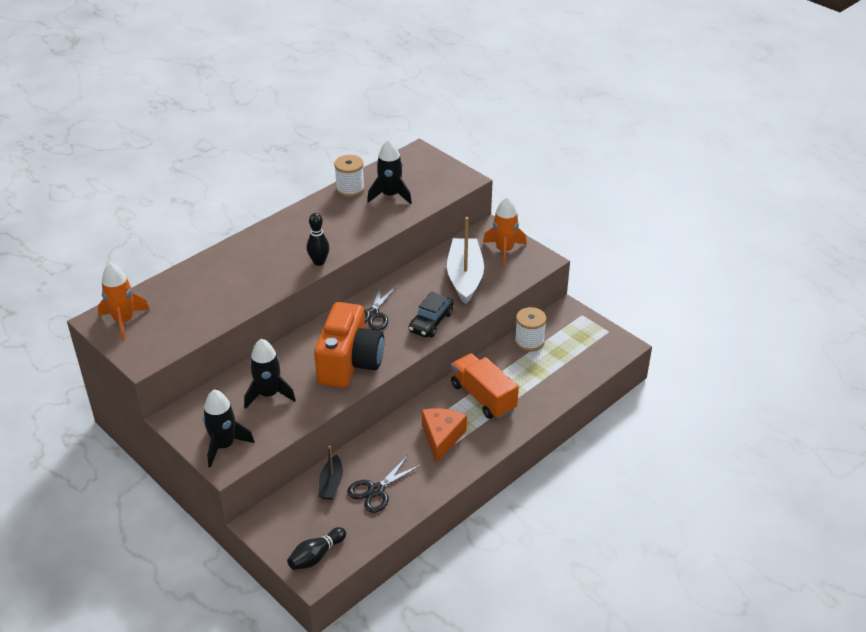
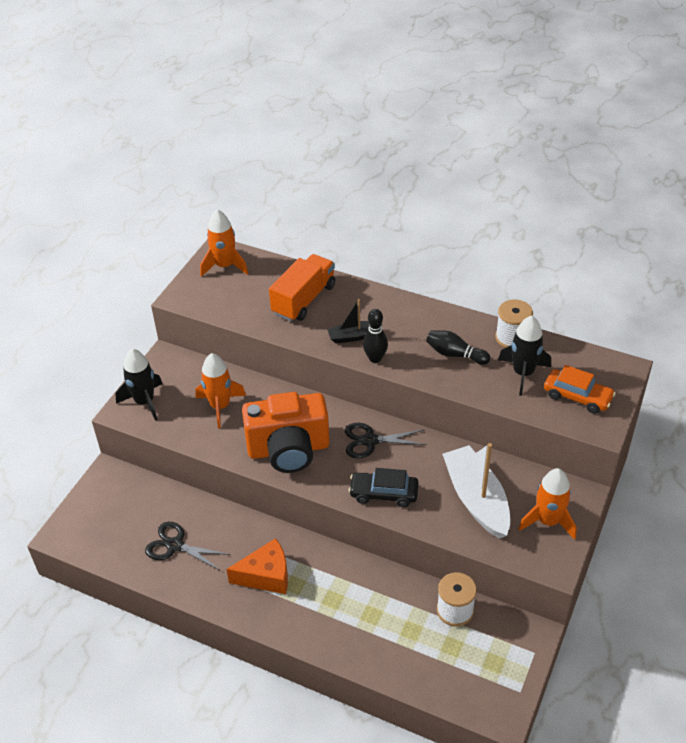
camera: 70 degrees right, 5 degrees up
black rocket [244,339,296,409] -> orange rocket [195,353,246,429]
black bowling pin [287,527,346,570] -> black bowling pin moved to [426,330,490,365]
black boat [318,446,343,500] -> black boat moved to [327,299,383,343]
white boat [447,217,484,304] -> white boat turned 90 degrees counterclockwise [443,443,510,539]
orange truck [451,353,519,419] -> orange truck moved to [269,254,335,321]
none -> orange car [544,365,616,414]

